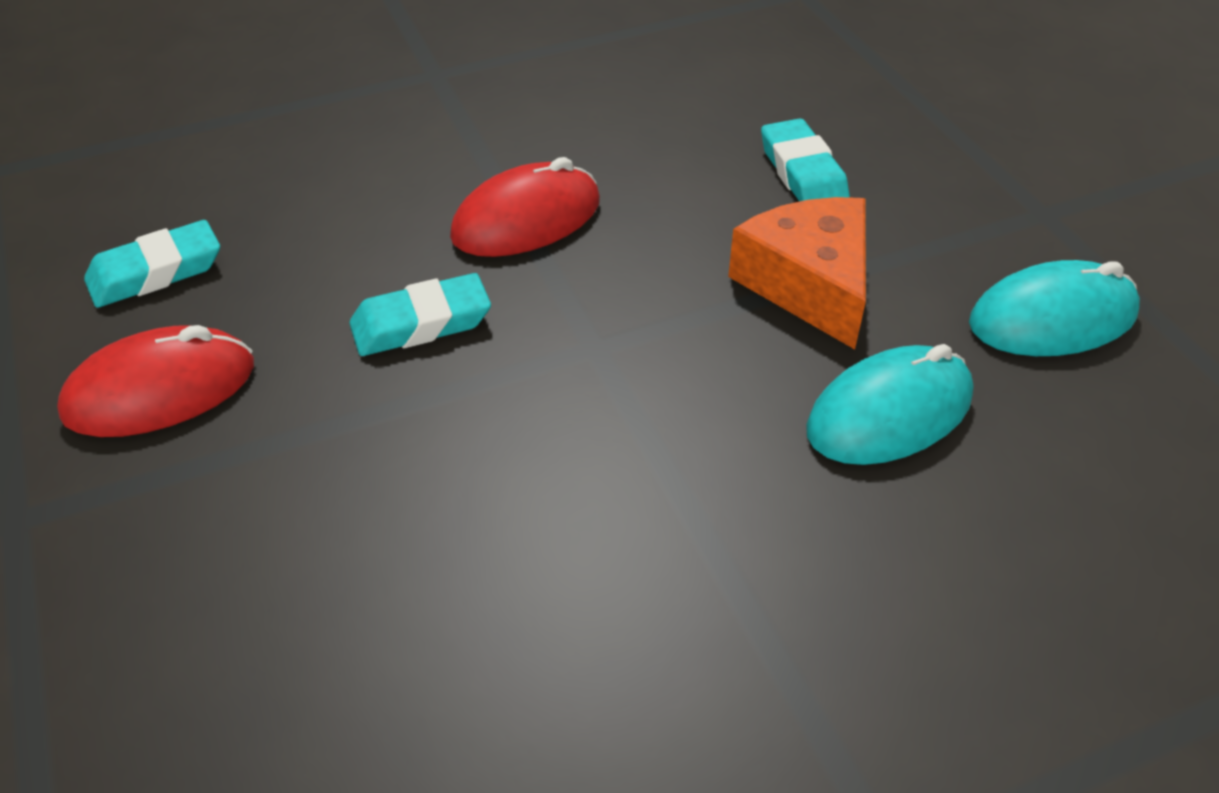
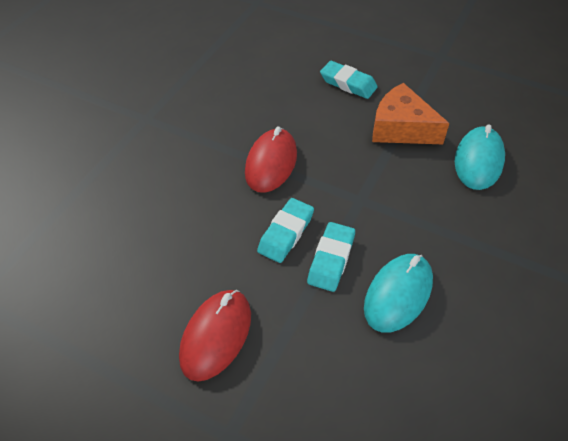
camera: 40 degrees left, 5 degrees up
turquoise eraser [84,220,220,308] -> turquoise eraser moved to [307,222,355,292]
turquoise mouse [969,260,1140,356] -> turquoise mouse moved to [364,254,433,333]

